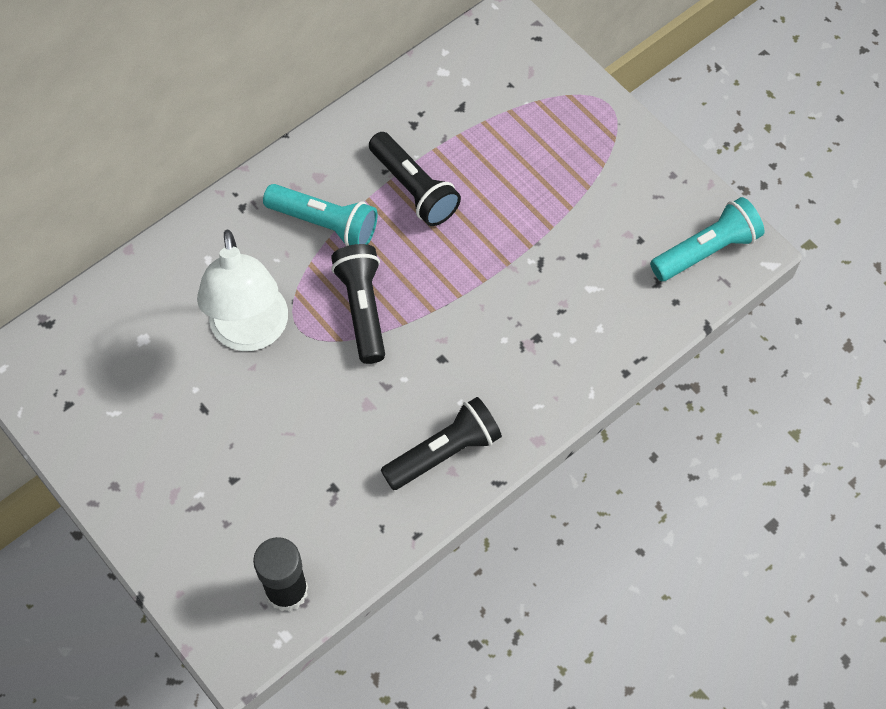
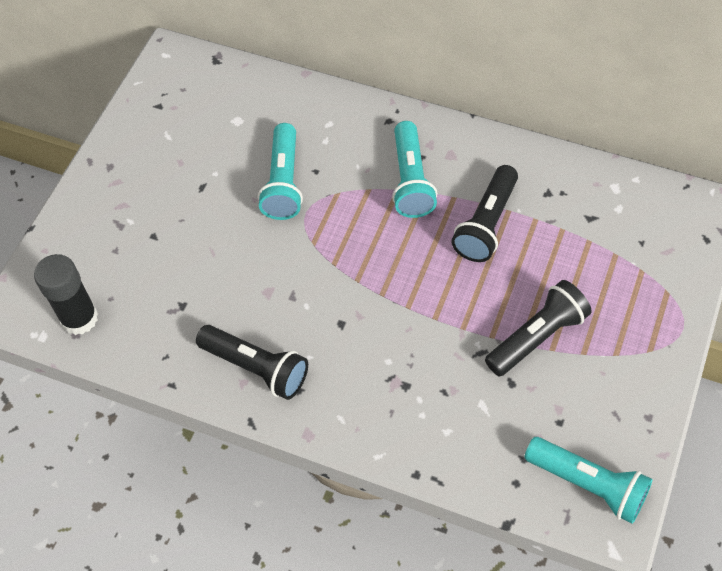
camera: 65 degrees right, 5 degrees down
white lamp [197,230,288,351] -> turquoise flashlight [258,123,303,220]
black flashlight [331,244,385,364] -> black flashlight moved to [485,280,592,376]

